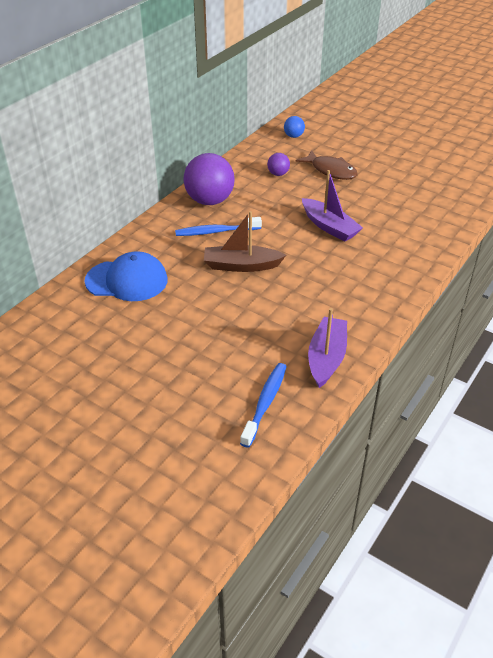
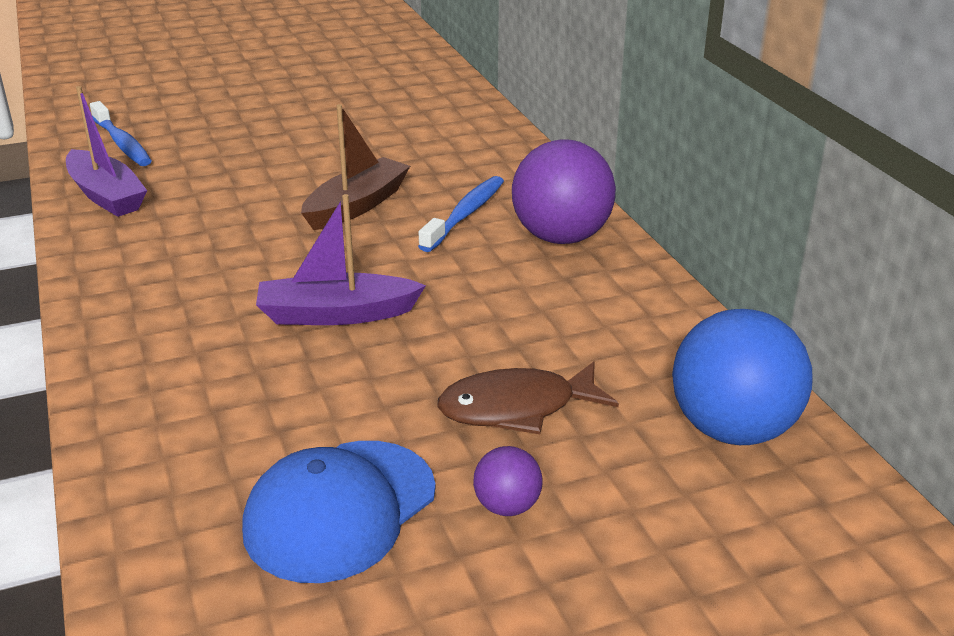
camera: 125 degrees right, 10 degrees down
blue cap [85,251,168,301] -> blue cap moved to [242,441,436,583]
purple ball [267,153,290,176] -> purple ball moved to [473,446,543,516]
blue ball [284,116,305,138] -> blue ball [672,309,813,445], size x2.11

